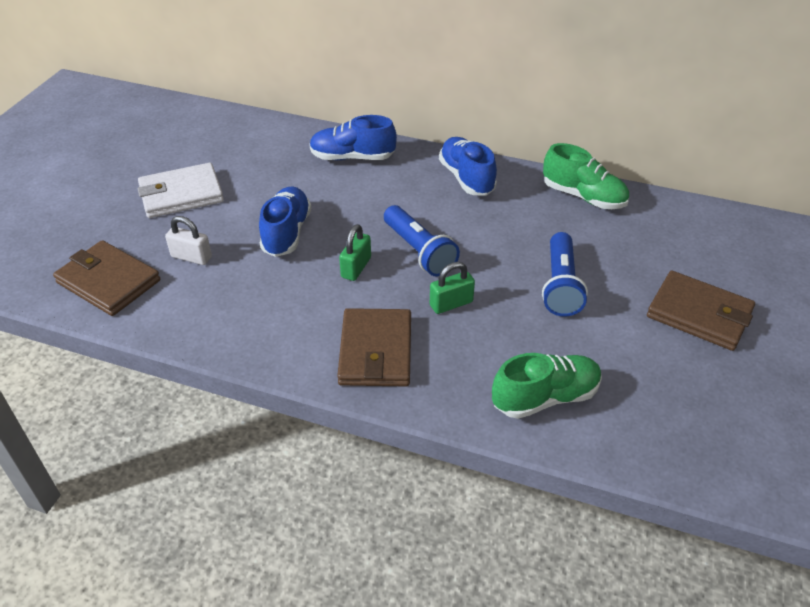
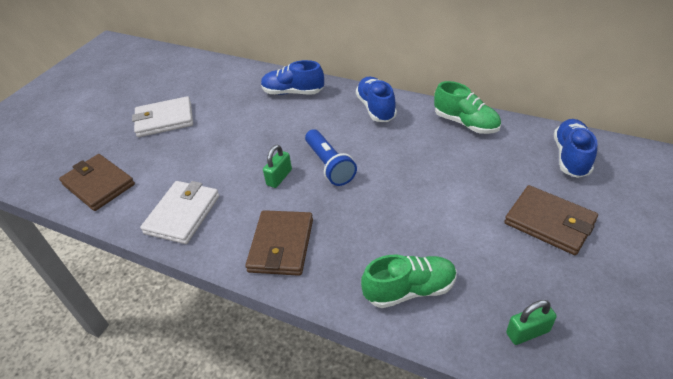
camera: 10 degrees right, 0 degrees up
white padlock [165,216,212,265] -> none
blue shoe [259,186,311,257] -> blue shoe moved to [554,119,597,178]
green padlock [430,262,475,314] -> green padlock moved to [506,300,557,345]
blue flashlight [542,232,588,316] -> none
none -> white wallet [140,181,219,244]

